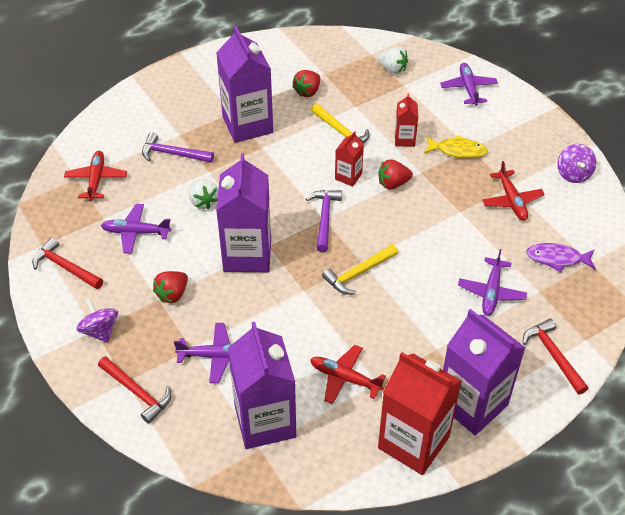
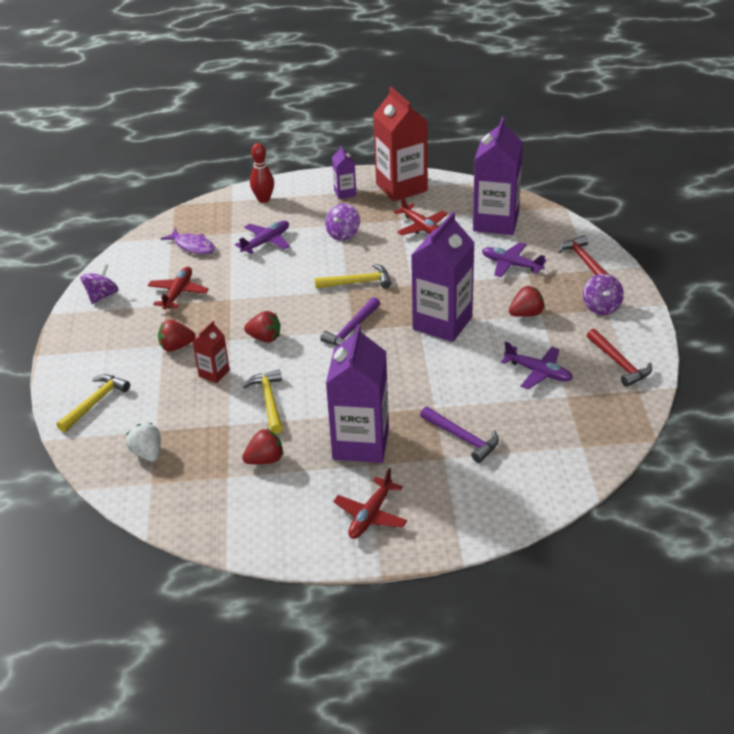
camera: 150 degrees left, 10 degrees down
red plane [64,151,127,201] -> red plane moved to [333,468,407,539]
white strawberry [189,179,218,209] -> none
red carton [335,131,364,187] -> none
yellow fish [424,135,488,158] -> red strawberry [158,320,196,352]
purple plane [440,63,498,106] -> yellow hammer [57,374,130,432]
purple carton [443,309,526,435] -> purple carton [332,146,357,199], size x0.48
red hammer [523,318,588,395] -> red bowling pin [250,143,274,203]
none -> purple spinning top [325,203,360,241]

